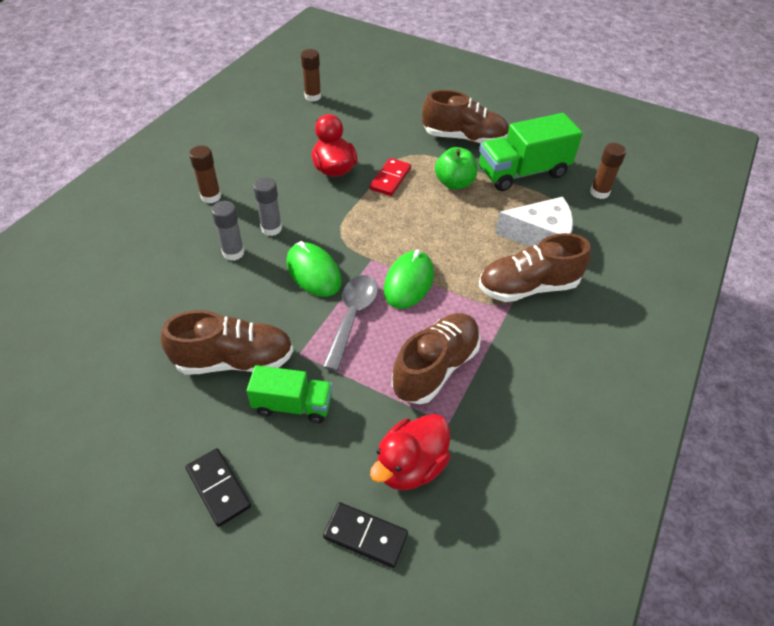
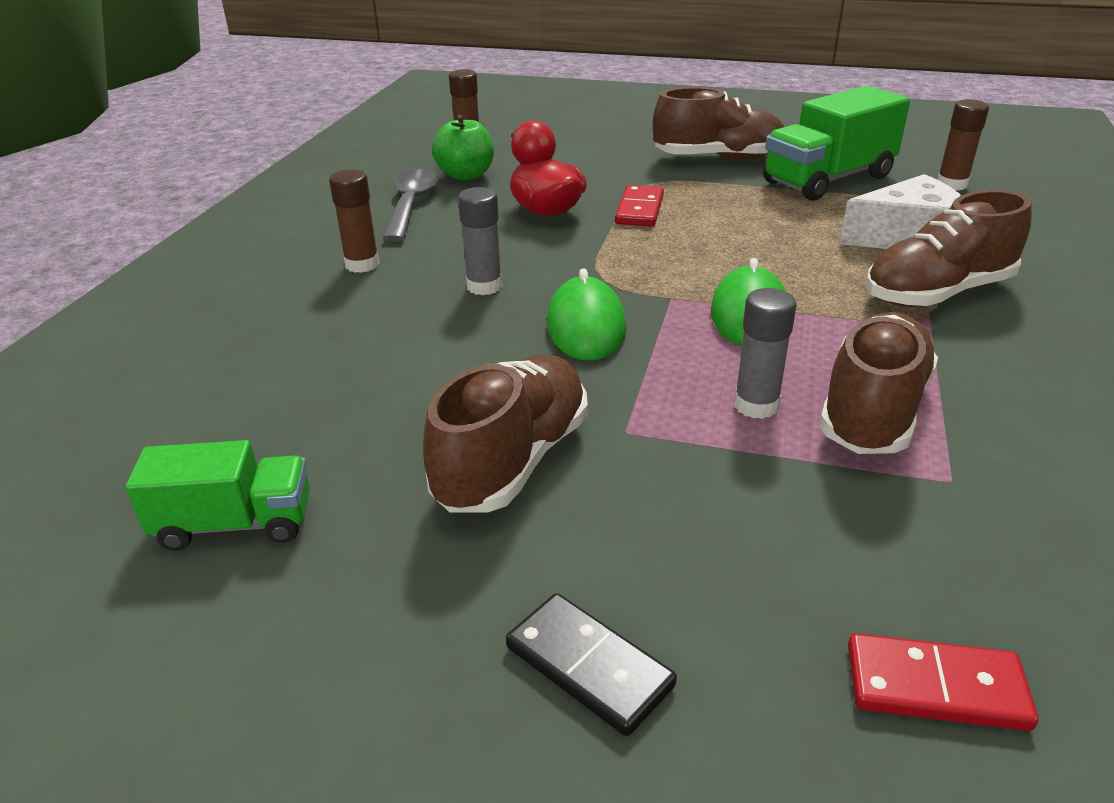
camera: 10 degrees left, 15 degrees down
brown shoe [161,310,293,375] -> brown shoe turned 45 degrees counterclockwise [423,355,588,512]
grey glue stick [211,201,244,261] -> grey glue stick moved to [734,288,796,419]
green truck [247,365,332,423] -> green truck moved to [126,440,310,551]
green mouse [286,241,342,297] -> green mouse turned 45 degrees clockwise [547,268,626,361]
grey spoon [323,275,378,371] -> grey spoon moved to [382,169,438,242]
black domino [323,502,408,568] -> red domino [848,633,1038,731]
red duck [370,414,451,490] -> none
green apple [435,147,477,190] -> green apple moved to [432,114,494,180]

